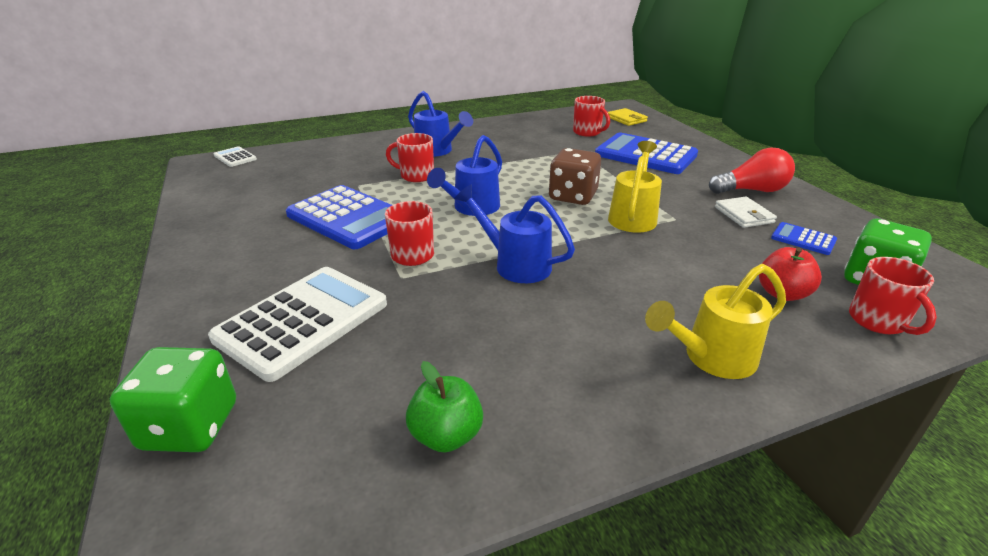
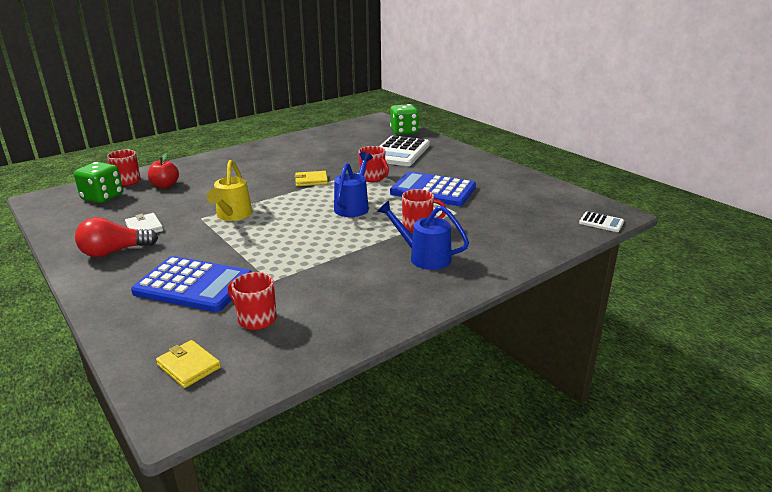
camera: 165 degrees right, 5 degrees down
green apple [406,361,483,453] -> none
blue watering can [454,185,575,283] -> yellow wallet [294,171,328,186]
brown dice [549,148,601,205] -> none
yellow watering can [645,264,786,379] -> none
blue calculator [771,222,837,255] -> none

